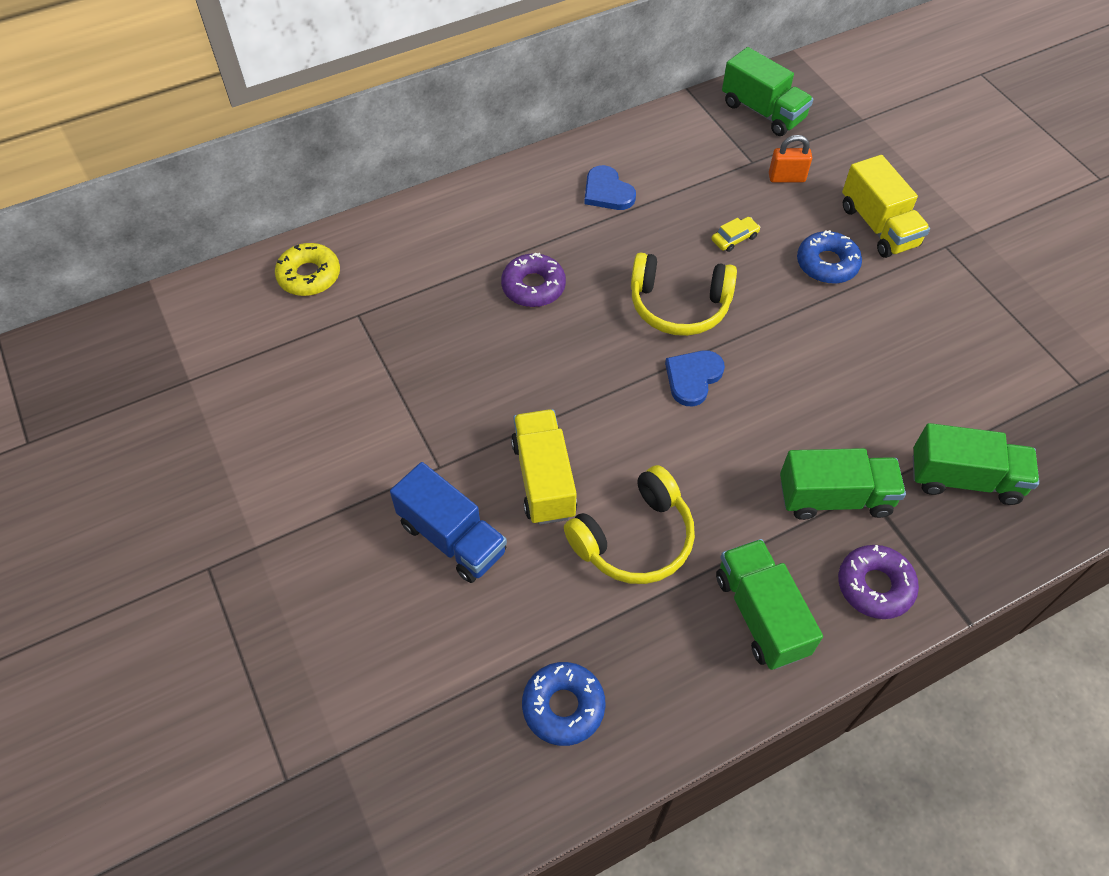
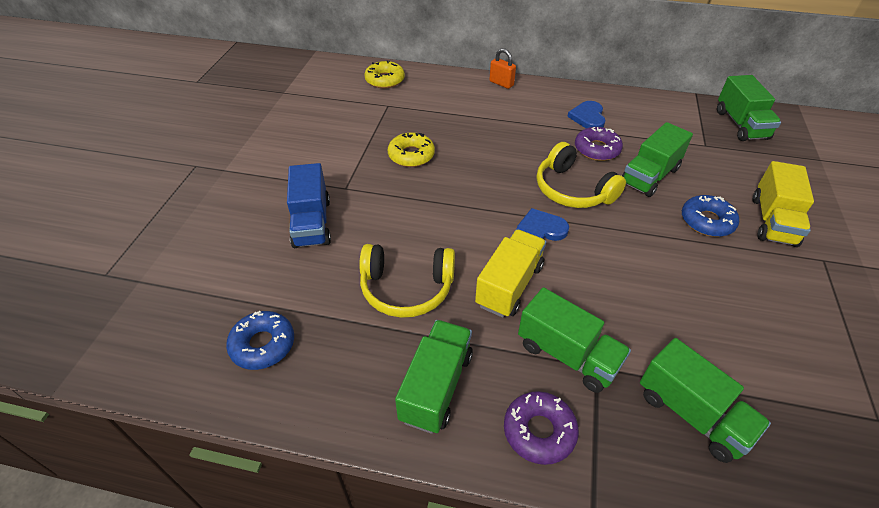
camera: 40 degrees right, 10 degrees down
purple donut [501,252,566,307] -> purple donut moved to [575,127,623,161]
yellow truck [511,409,577,525] -> yellow truck moved to [475,230,546,318]
yellow car [711,217,760,252] -> green truck [622,122,693,197]
orange padlock [769,135,812,182] -> orange padlock moved to [489,48,516,89]
none -> yellow donut [388,132,435,167]

